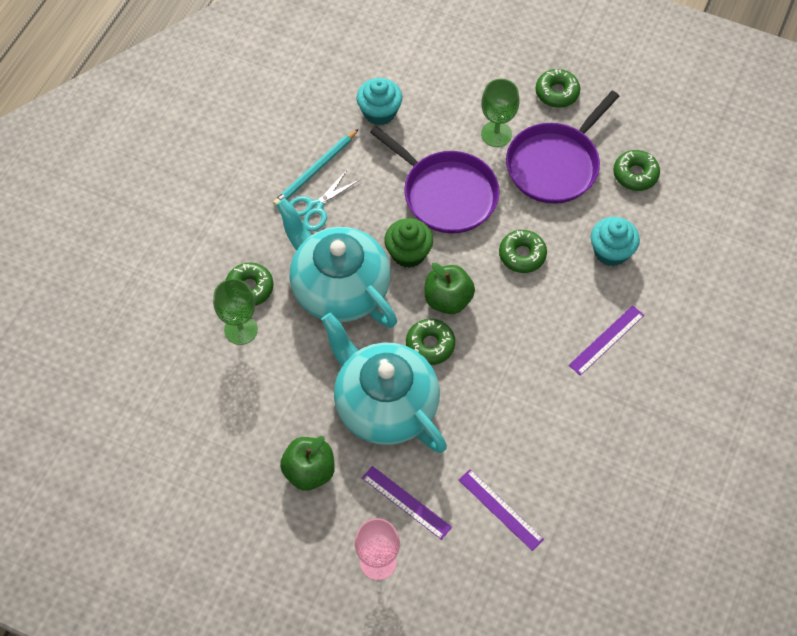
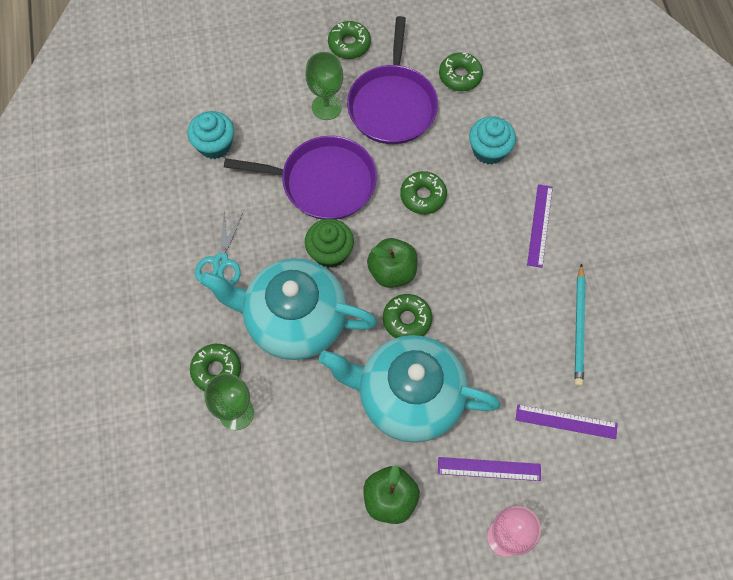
camera: 35 degrees left, 5 degrees up
turquoise pencil [273,129,358,207] -> turquoise pencil moved to [574,263,585,386]

